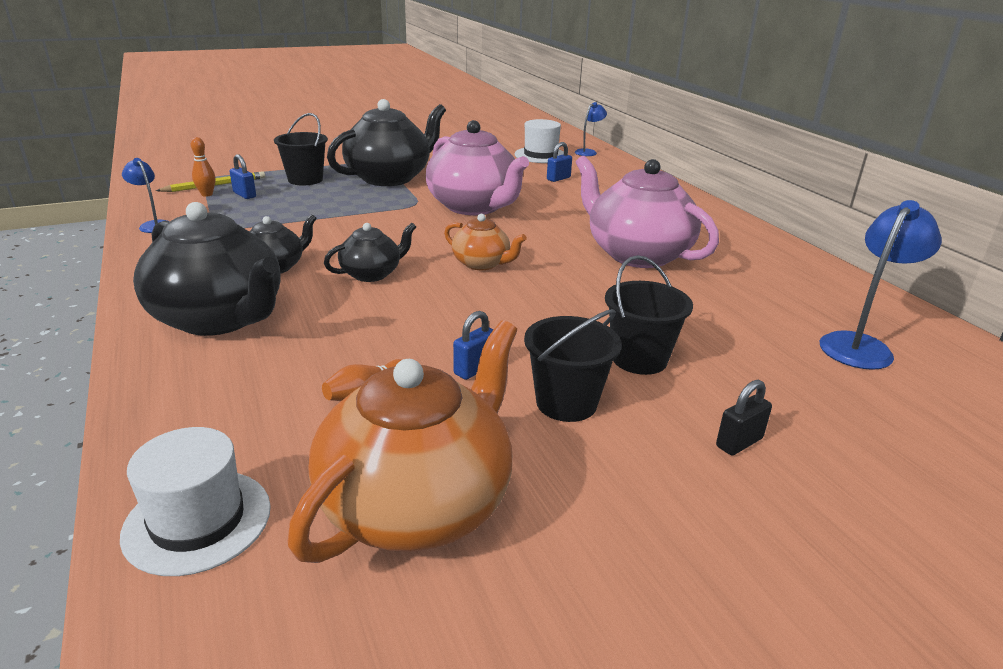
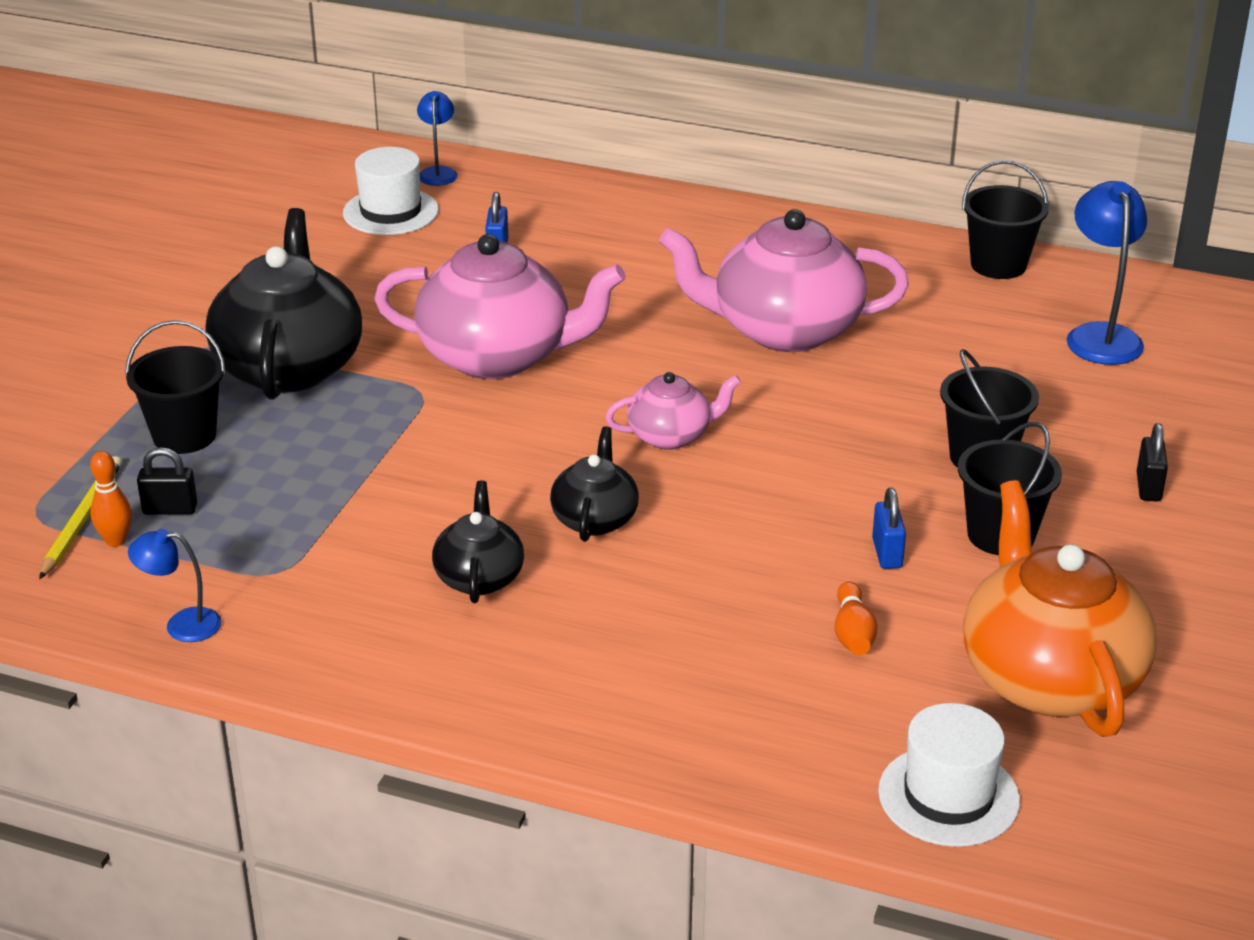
camera: 45 degrees left, 5 degrees up
black teapot [133,202,281,336] -> none
blue padlock [230,154,256,199] -> black padlock [137,447,197,515]
orange teapot [444,214,527,270] -> pink teapot [606,372,741,450]
none -> black bucket [962,160,1049,279]

